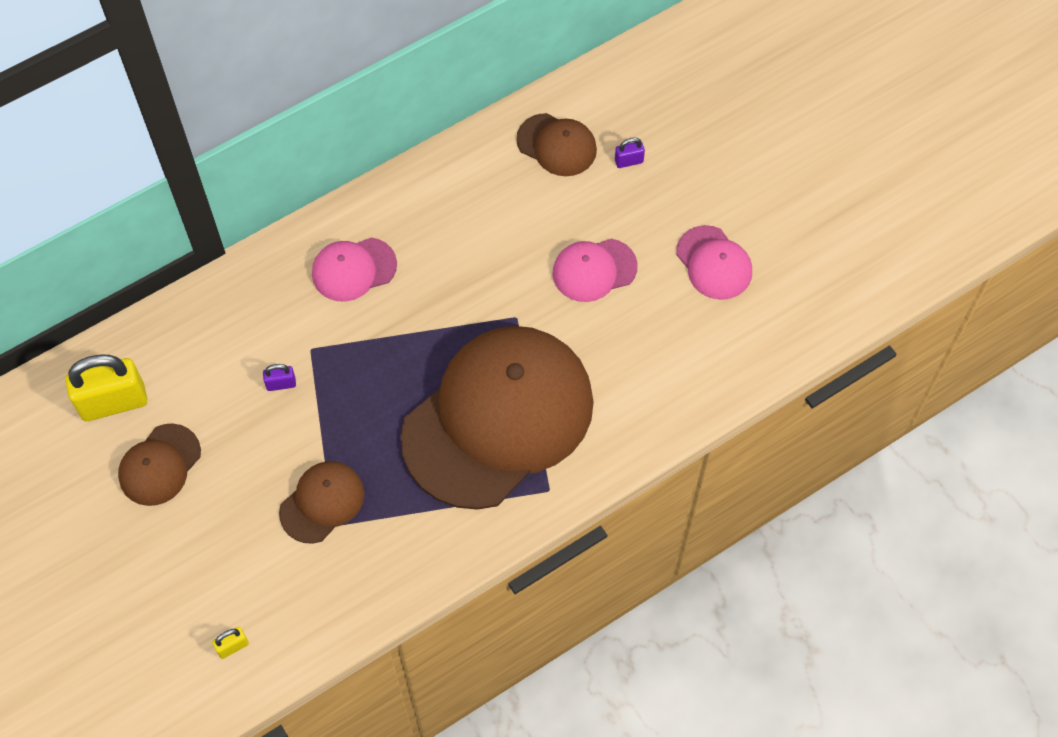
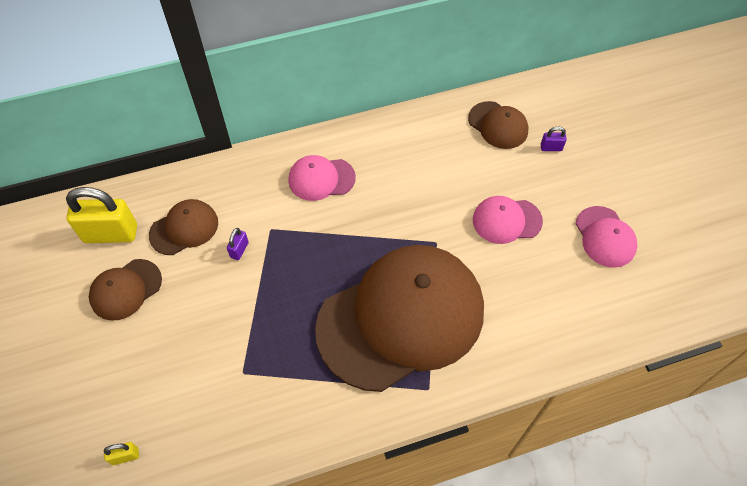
camera: 15 degrees right, 5 degrees down
purple padlock [263,364,296,391] -> purple padlock turned 75 degrees counterclockwise [227,228,249,260]
brown cap [279,461,365,544] -> brown cap moved to [149,199,218,255]

